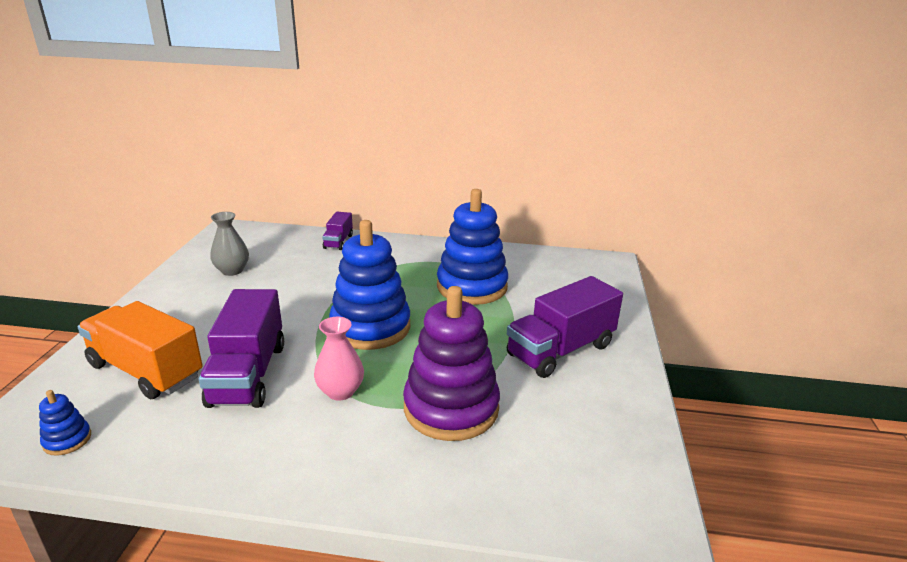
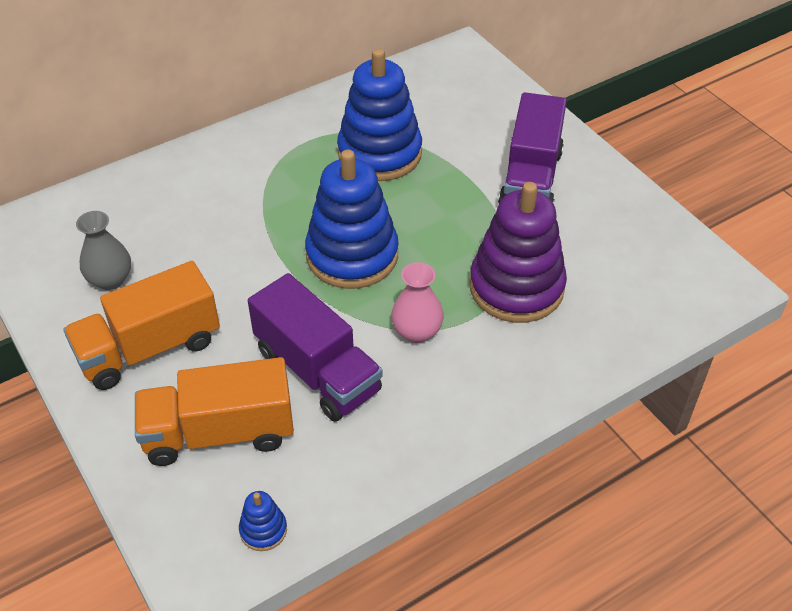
camera: 40 degrees left, 20 degrees up
purple truck [322,212,353,250] -> none
none -> orange truck [63,261,220,390]

